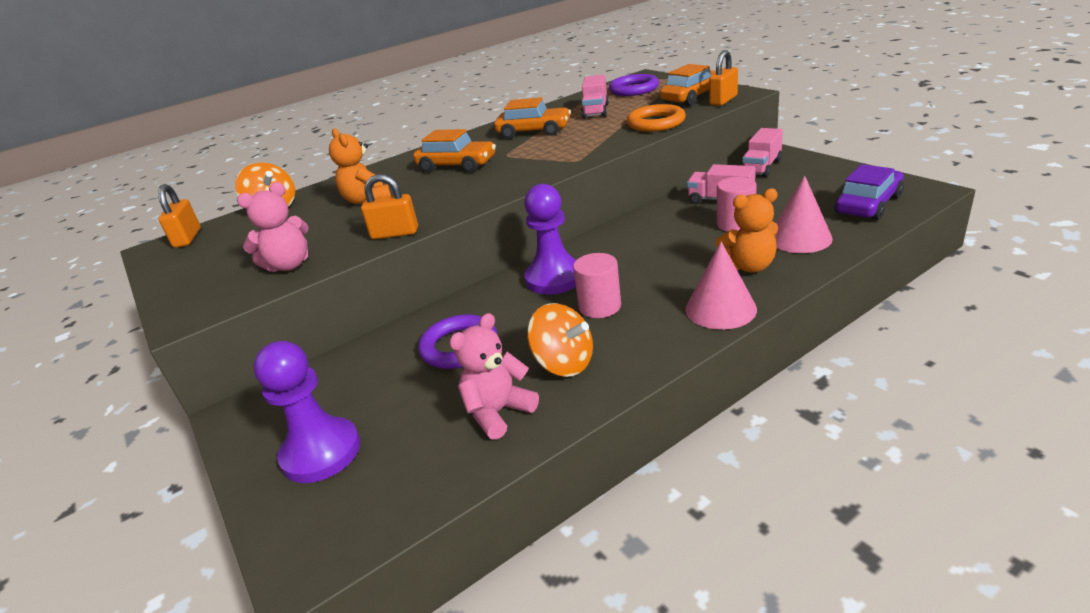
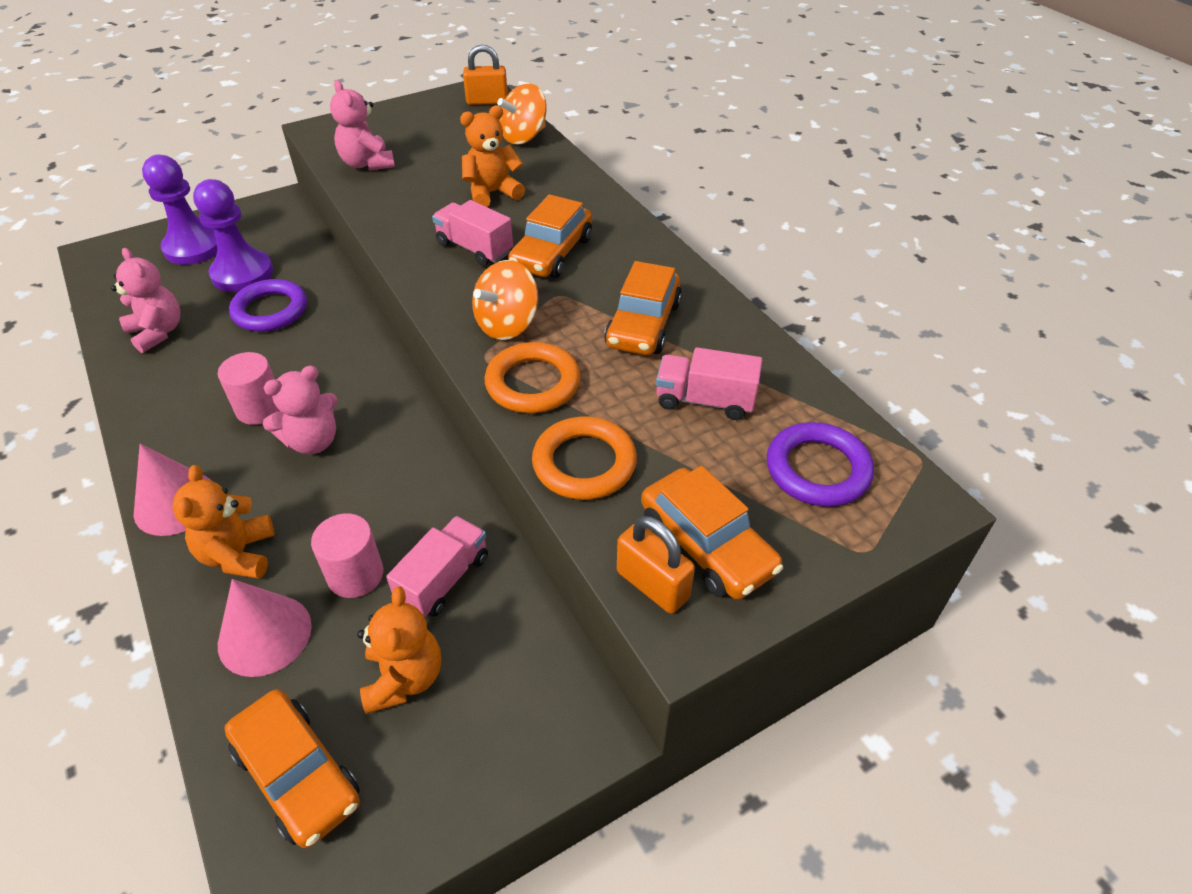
camera: 90 degrees right, 15 degrees up
orange padlock [361,174,418,239] -> none
purple pawn [524,184,577,295] -> purple pawn moved to [193,179,273,292]
orange spinning top [527,303,593,377] -> orange spinning top moved to [472,260,538,340]
pink truck [742,128,783,177] -> pink truck moved to [432,200,513,266]
purple car [835,164,904,220] -> orange car [224,689,360,848]
none -> pink teddy bear [263,366,338,454]
none -> orange teddy bear [357,586,441,714]
none -> orange ring [485,342,580,413]

